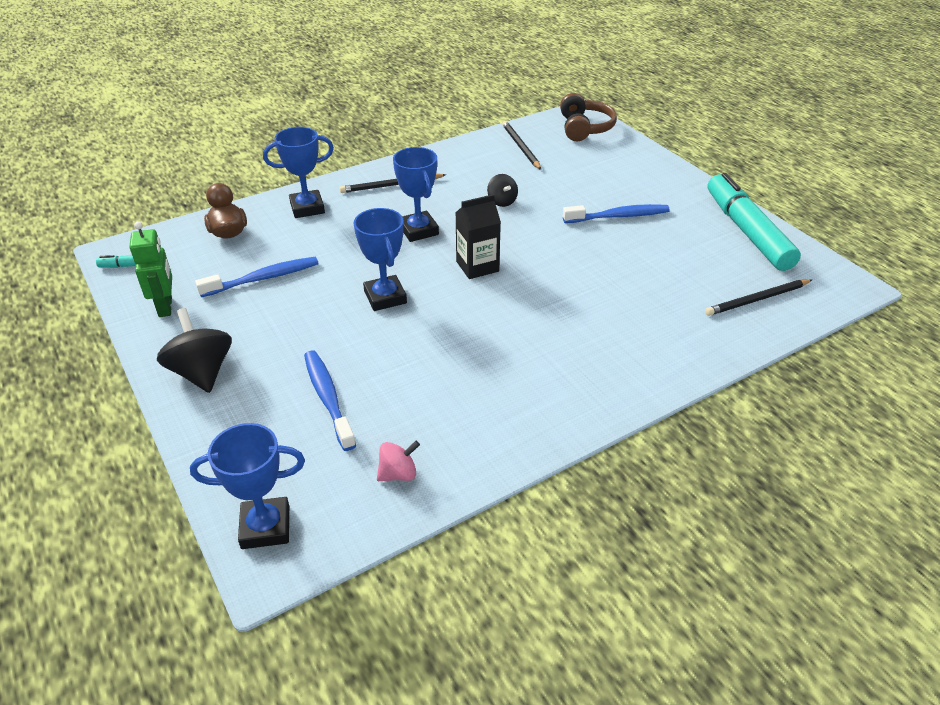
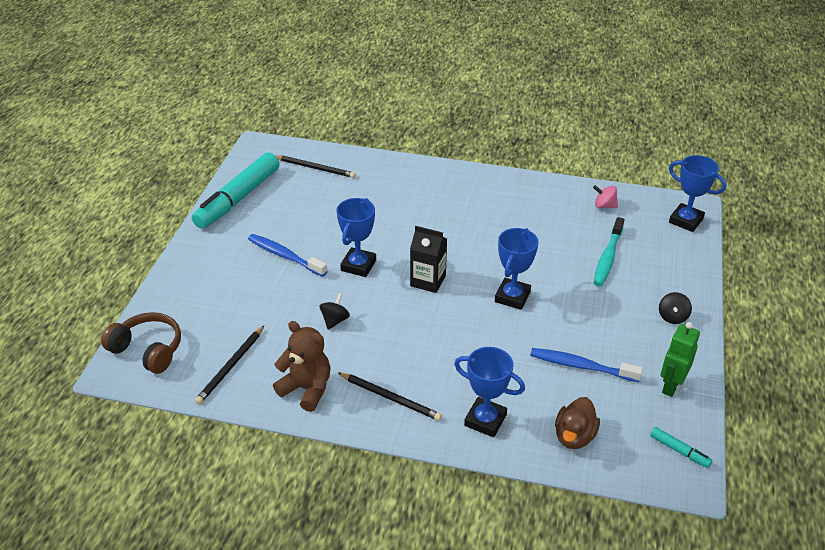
camera: 135 degrees left, 0 degrees up
black spinning top [157,308,232,393] -> black spinning top [659,292,692,324], size x0.57
blue toothbrush [304,350,356,451] -> turquoise toothbrush [594,217,624,286]
blue trophy [393,147,439,242] -> blue trophy moved to [336,198,376,277]
brown headphones [560,93,617,141] -> brown headphones turned 75 degrees clockwise [101,312,181,374]
none -> brown teddy bear [273,321,330,412]

